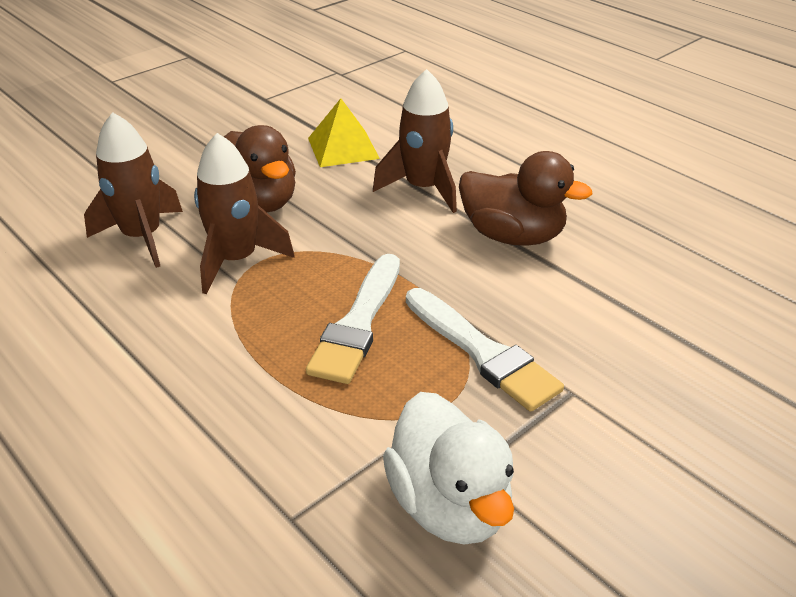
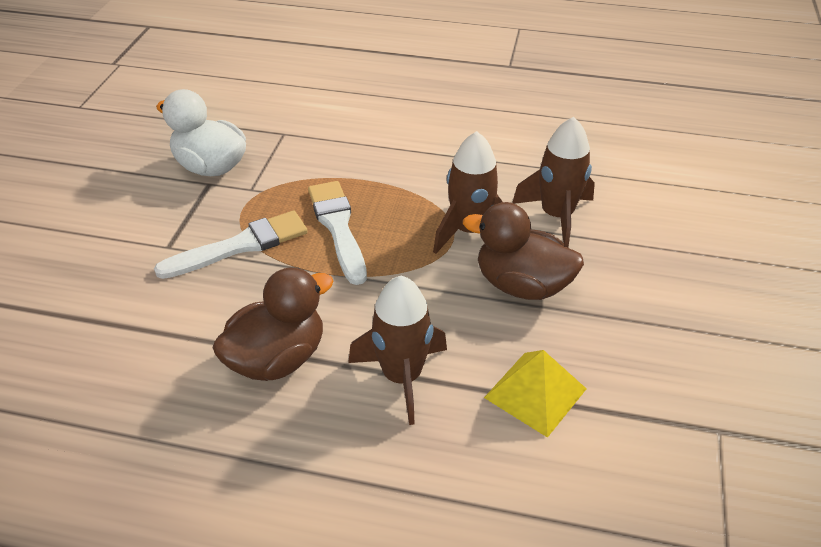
camera: 145 degrees right, 5 degrees up
white brush [406,288,564,412] -> white brush turned 135 degrees clockwise [154,211,308,279]
brown duck [459,151,593,246] -> brown duck turned 150 degrees clockwise [212,267,334,381]

